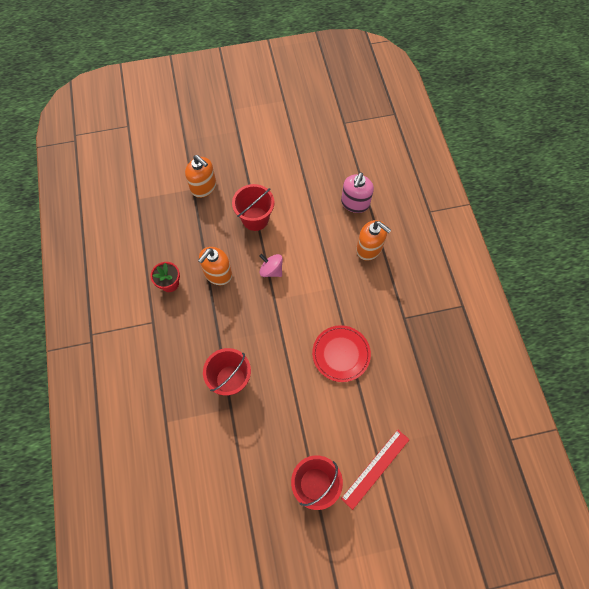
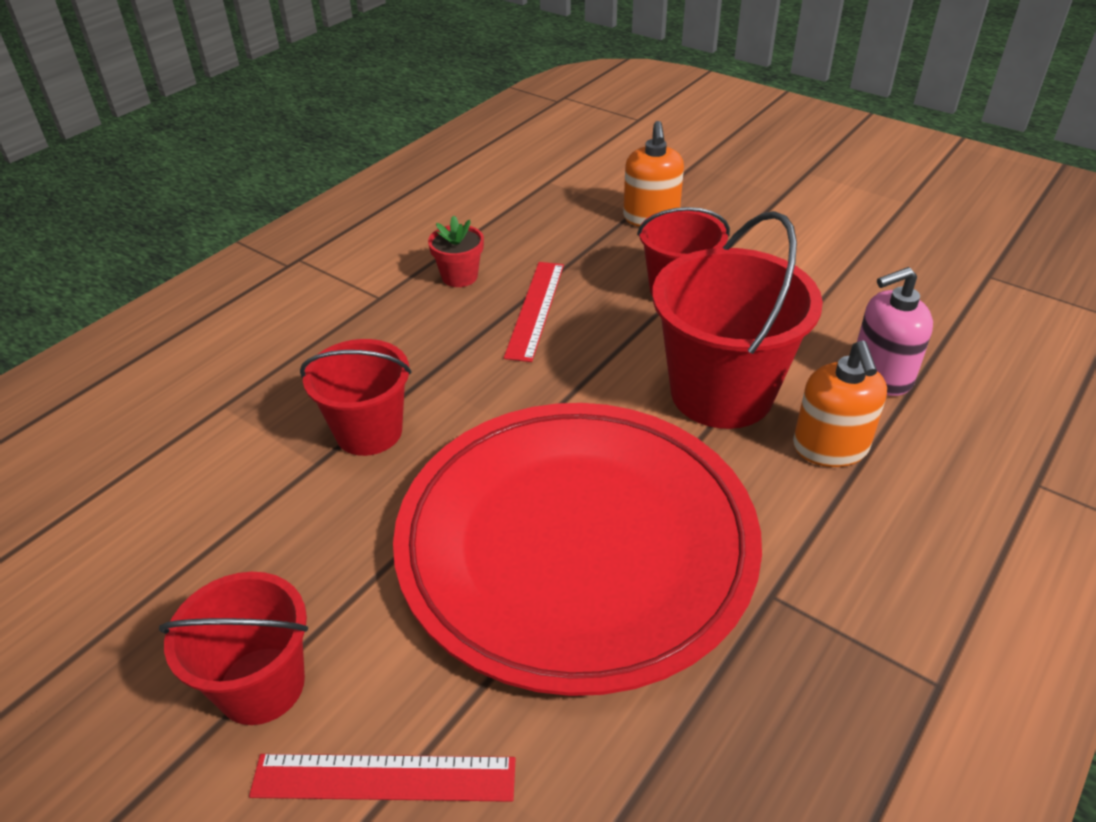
camera: 50 degrees right, 25 degrees down
orange soap dispenser [198,247,232,285] -> red ruler [504,262,564,362]
pink spinning top [260,254,283,277] -> none
red plate [312,325,371,382] -> red plate [393,403,762,696], size x2.42
none -> red bucket [652,211,823,429]

